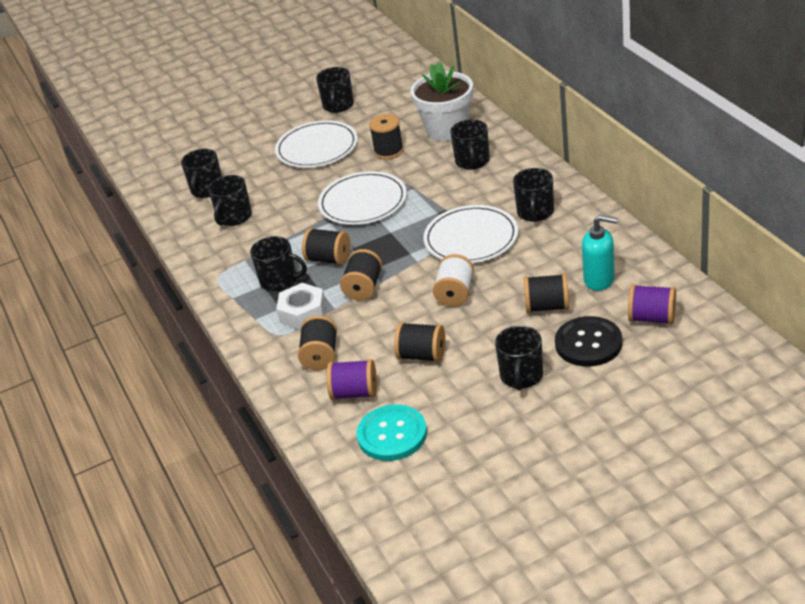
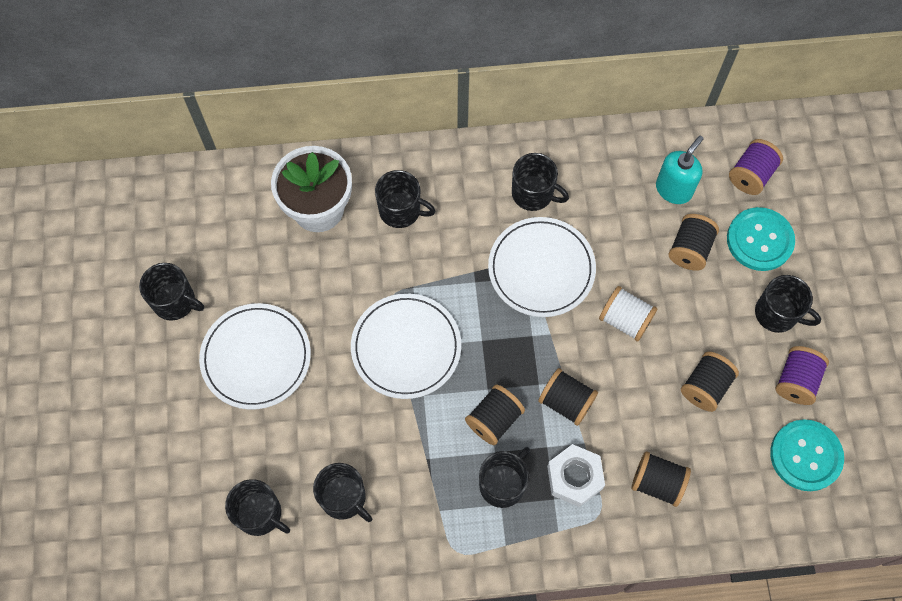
camera: 75 degrees left, 30 degrees up
purple spool [327,359,377,400] -> purple spool moved to [775,346,829,405]
black spool [369,114,404,159] -> none
black button [555,316,622,367] -> turquoise button [727,207,795,271]

